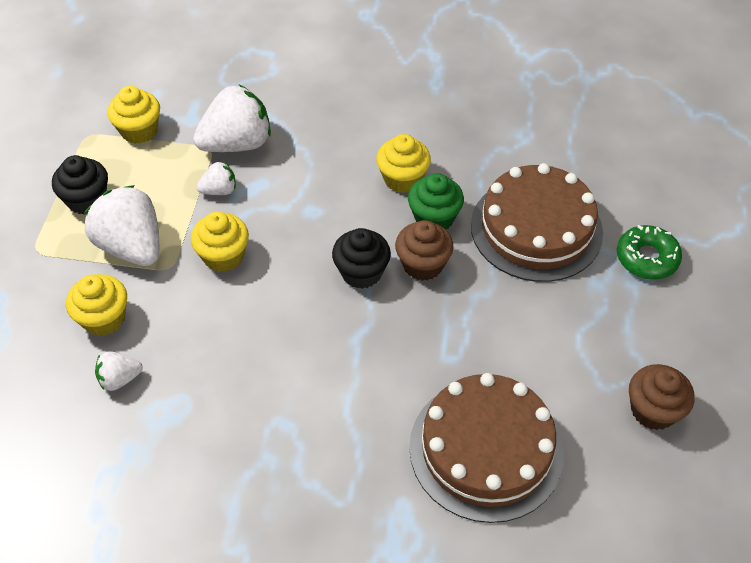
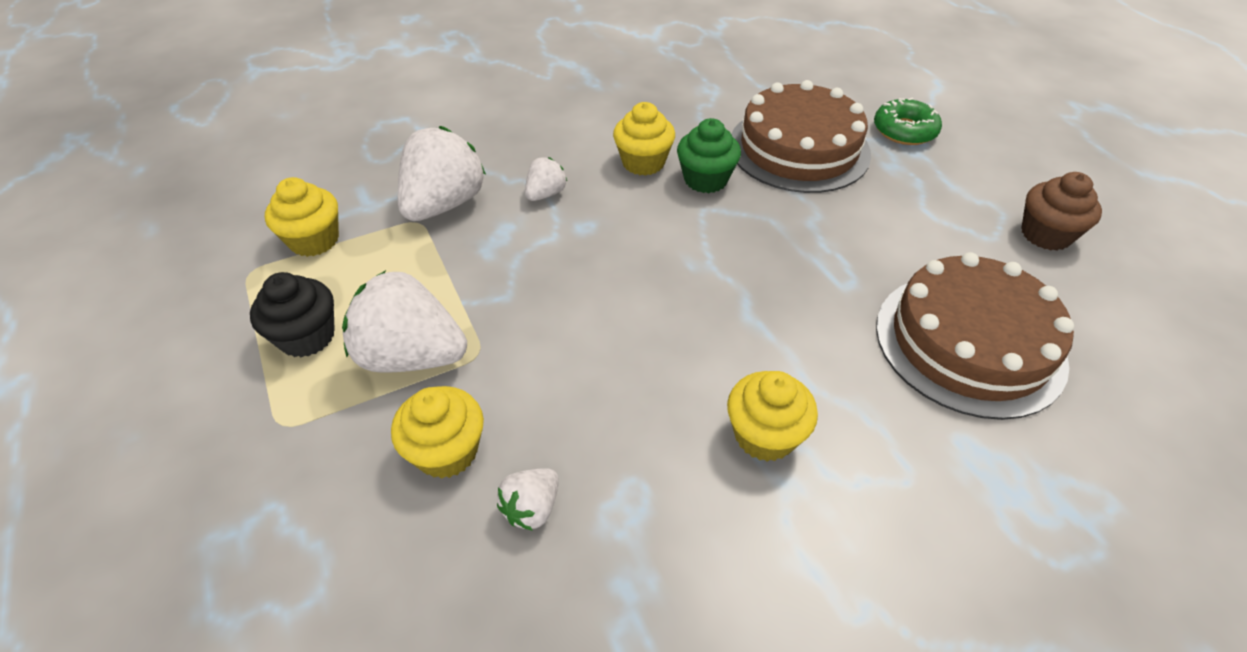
camera: 35 degrees left, 5 degrees down
yellow cupcake [191,212,249,272] -> yellow cupcake moved to [727,371,818,462]
white strawberry [196,162,236,195] -> white strawberry moved to [525,157,567,201]
black cupcake [332,228,391,289] -> none
brown cupcake [395,220,454,281] -> none

